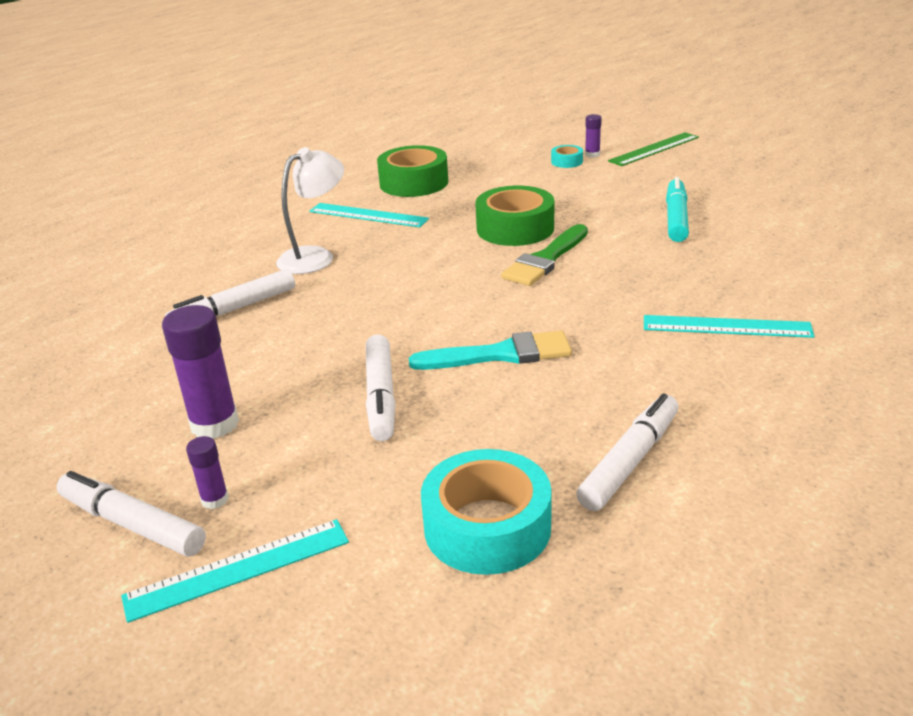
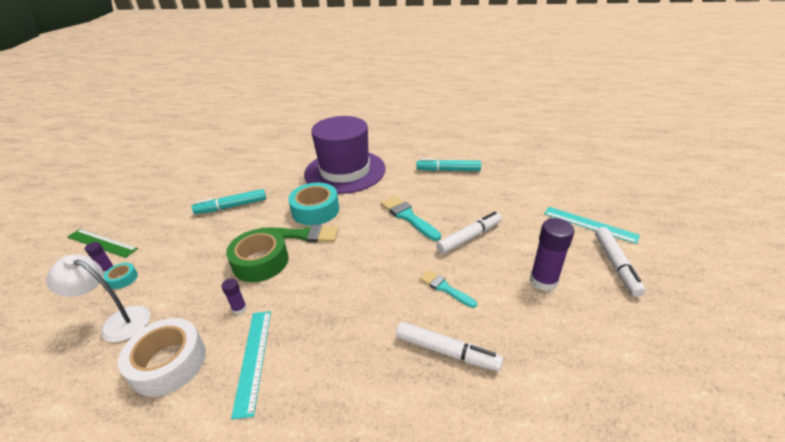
camera: 120 degrees left, 5 degrees up
purple glue stick [186,436,229,509] -> purple glue stick moved to [221,278,247,314]
white lamp [276,147,344,274] -> white lamp moved to [46,254,150,342]
green tape [377,145,448,197] -> white tape [118,318,206,397]
turquoise tape [421,449,552,575] -> turquoise tape moved to [288,183,339,225]
white marker [576,394,678,511] -> turquoise marker [417,158,481,171]
turquoise ruler [644,315,815,338] -> purple hat [304,116,386,194]
none -> turquoise brush [420,270,477,308]

